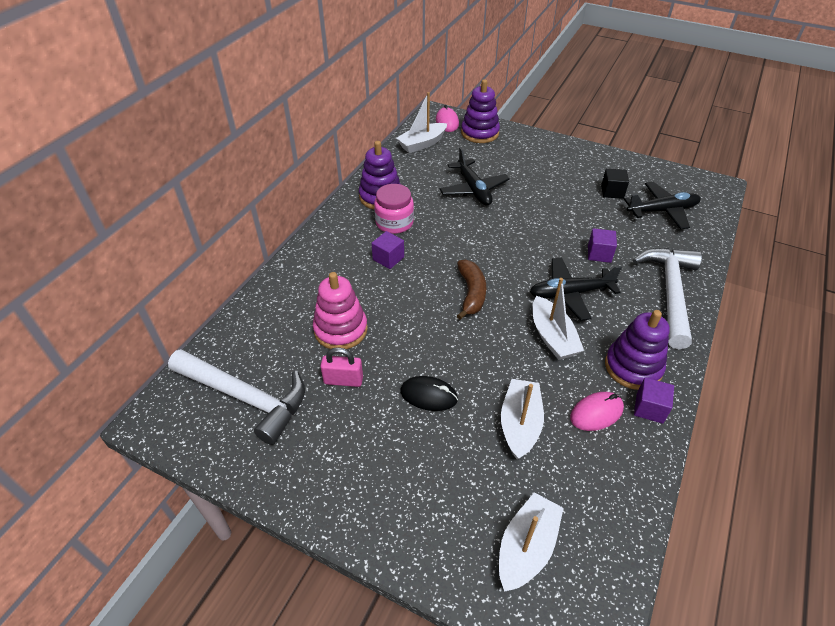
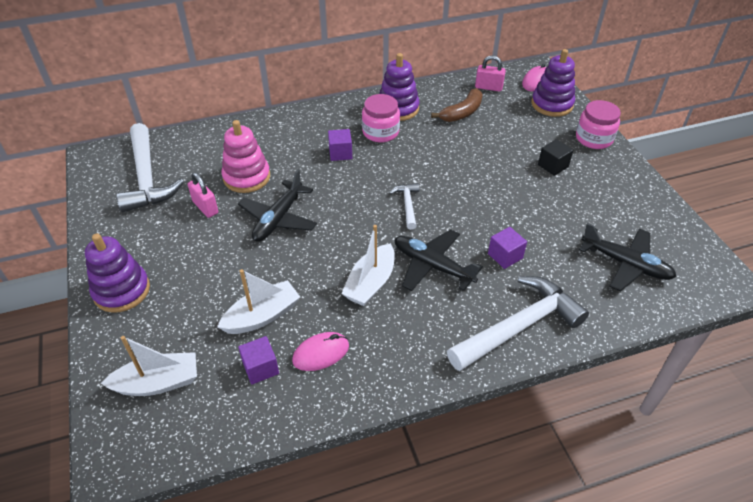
camera: 45 degrees right, 0 degrees up
white boat [396,92,447,153] -> pink padlock [475,55,506,92]
black mouse [400,376,458,411] -> none
black plane [439,147,510,206] -> black plane moved to [238,169,317,242]
brown banana [457,260,486,320] -> brown banana moved to [431,88,483,122]
pink mouse [570,392,624,431] -> pink mouse turned 45 degrees counterclockwise [292,332,349,371]
black cube [601,169,629,199] -> black cube moved to [538,139,573,176]
purple stacking toy [605,310,670,390] -> purple stacking toy moved to [85,233,150,313]
purple cube [634,377,674,424] -> purple cube moved to [238,336,279,385]
none -> white hammer [389,183,420,230]
none -> pink jar [576,100,621,149]

